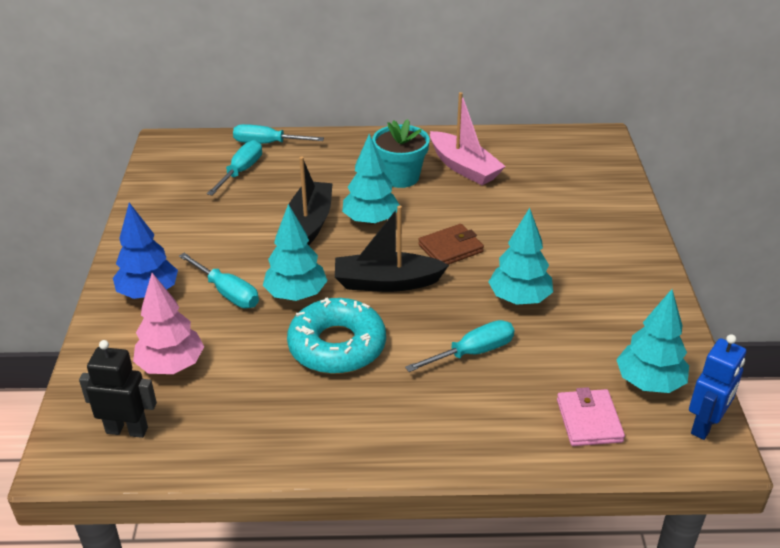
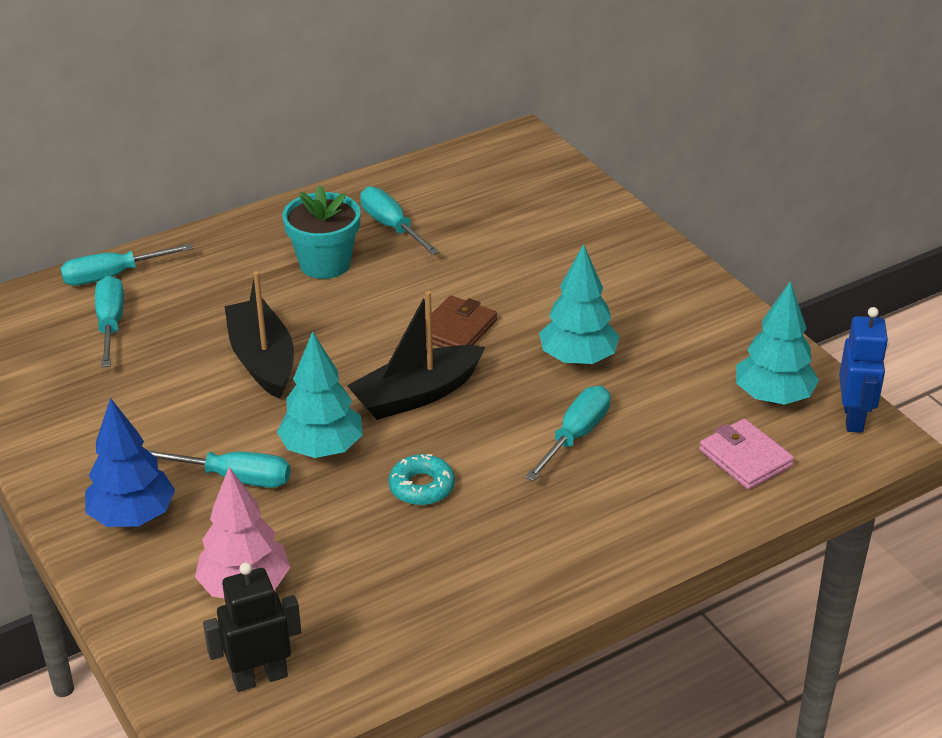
camera: 30 degrees left, 0 degrees up
turquoise donut [287,297,386,374] -> turquoise donut [388,454,455,505], size x0.52
turquoise tree [342,134,400,225] -> none
pink boat [430,92,506,185] -> turquoise screwdriver [360,187,439,255]

